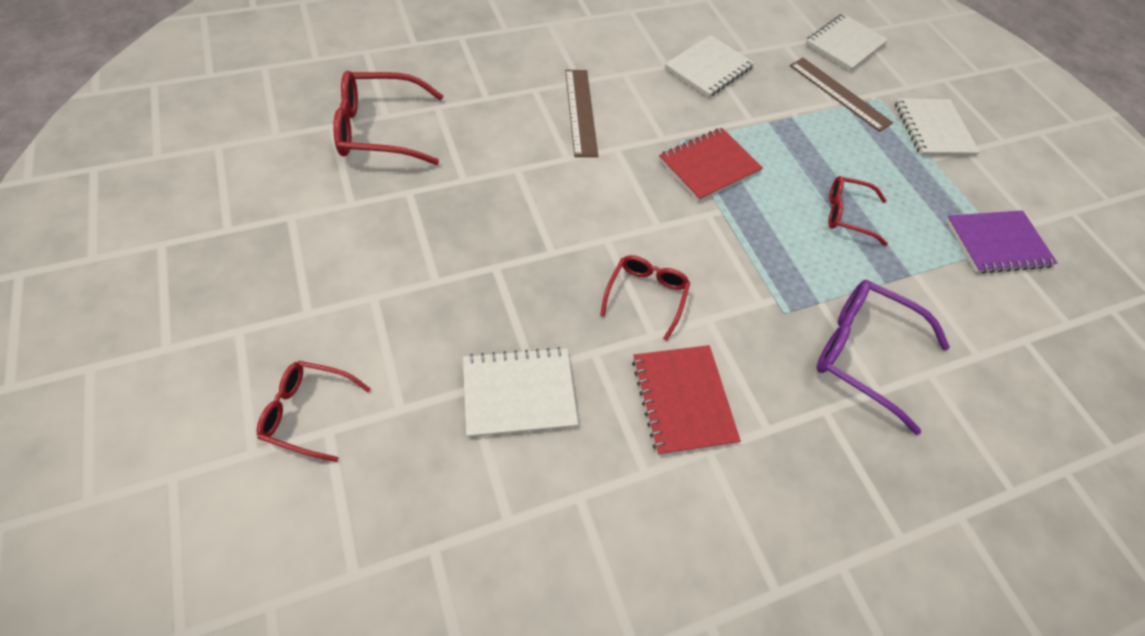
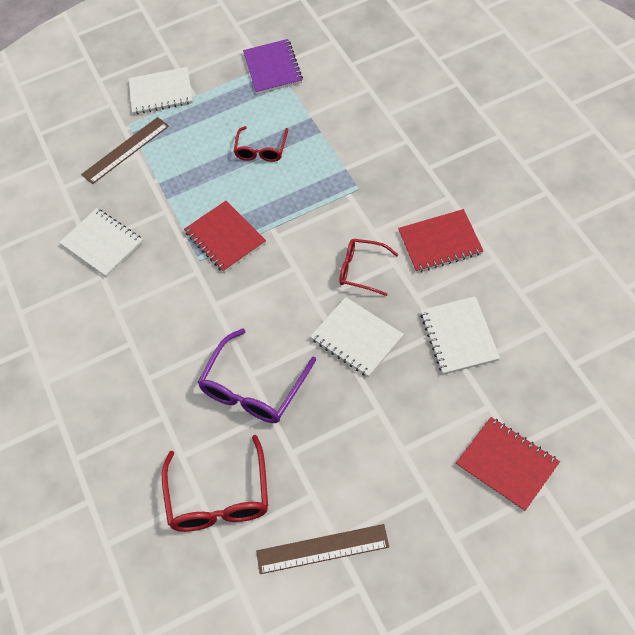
camera: 80 degrees left, 0 degrees up
red glasses [257,361,371,462] -> red notebook [456,417,560,512]
brown ruler [565,70,598,157] -> brown ruler moved to [256,524,389,574]
white notebook [805,14,888,71] -> white notebook moved to [310,297,404,377]
purple glasses [817,280,950,435] -> purple glasses moved to [198,328,316,423]

